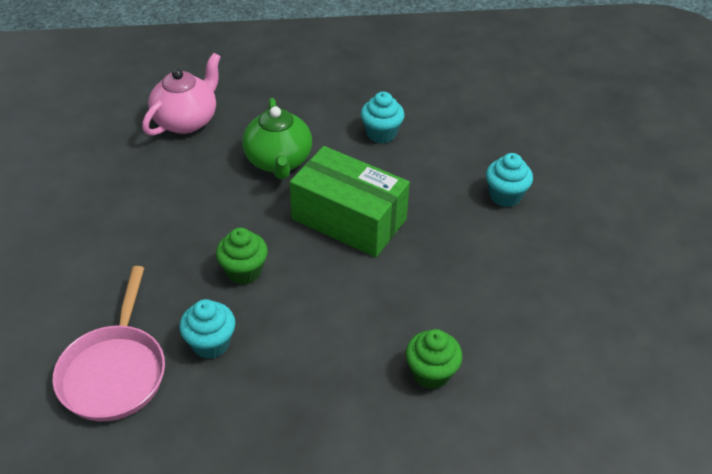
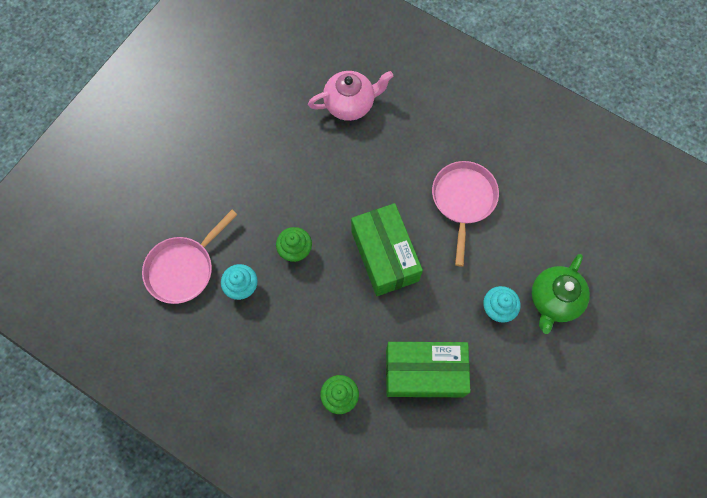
camera: 40 degrees right, 25 degrees up
green teapot [242,98,312,179] -> green teapot moved to [532,254,590,334]
turquoise cupcake [361,92,405,144] -> pink pan [432,161,499,266]
none -> green box [386,342,470,397]

